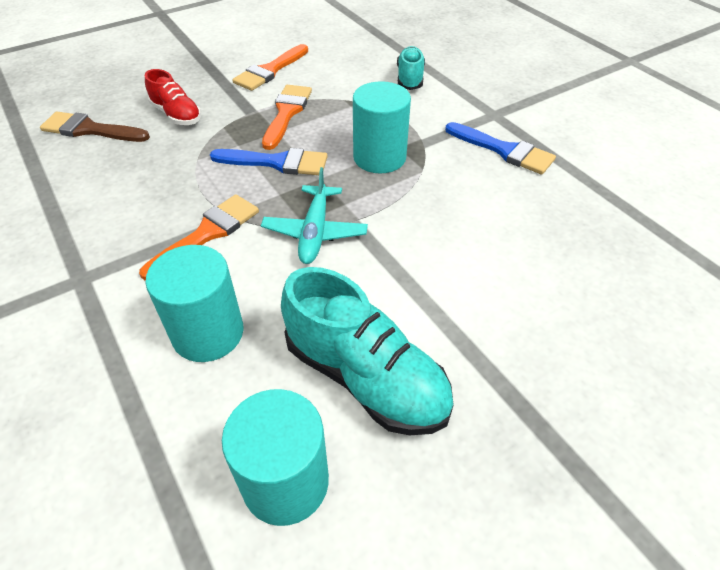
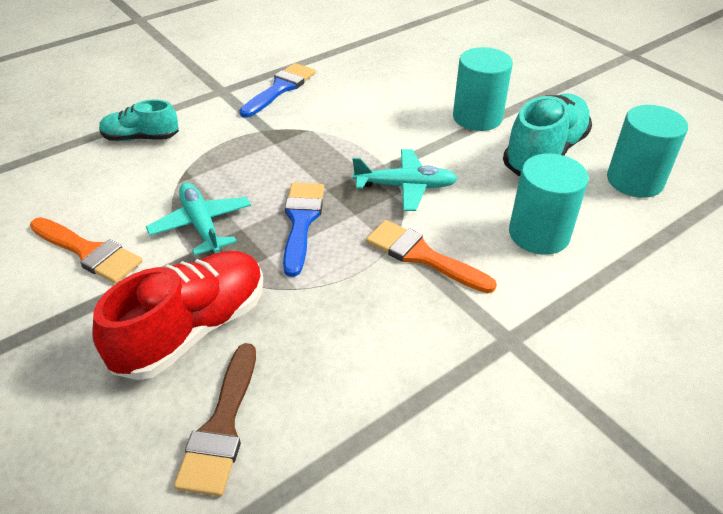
camera: 95 degrees left, 5 degrees down
red shoe [145,69,201,125] -> red shoe [92,251,263,380], size x1.70
orange brush [262,85,312,150] -> turquoise plane [146,183,251,255]
turquoise cylinder [353,81,411,173] -> turquoise cylinder moved to [453,47,513,131]

